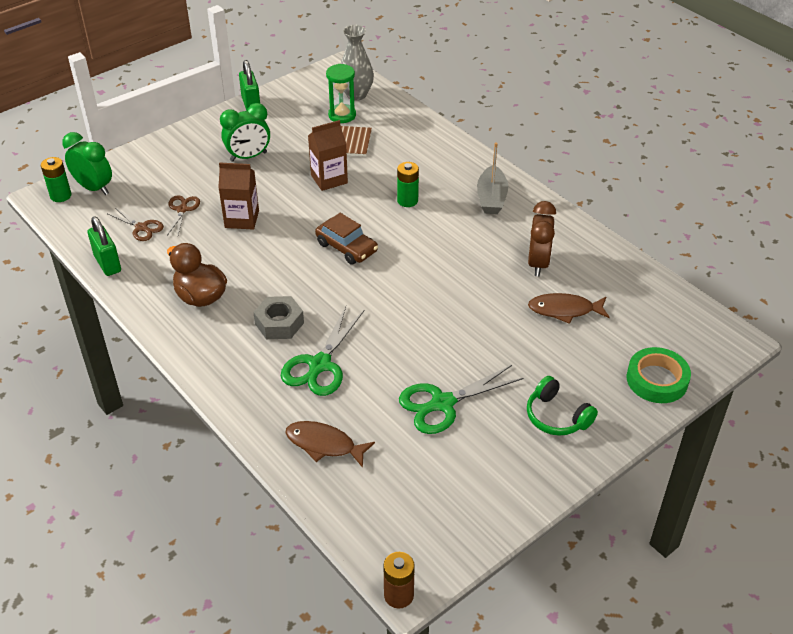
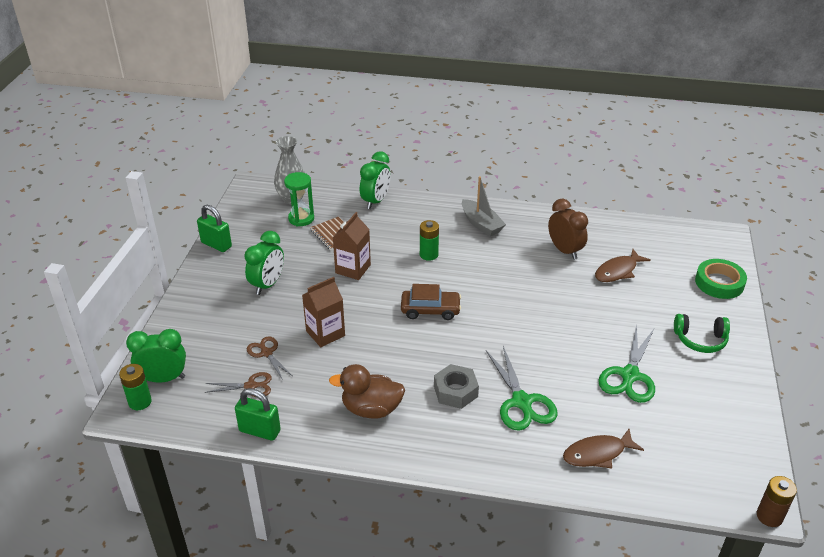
camera: 40 degrees left, 5 degrees down
none -> green clock [360,151,390,209]

